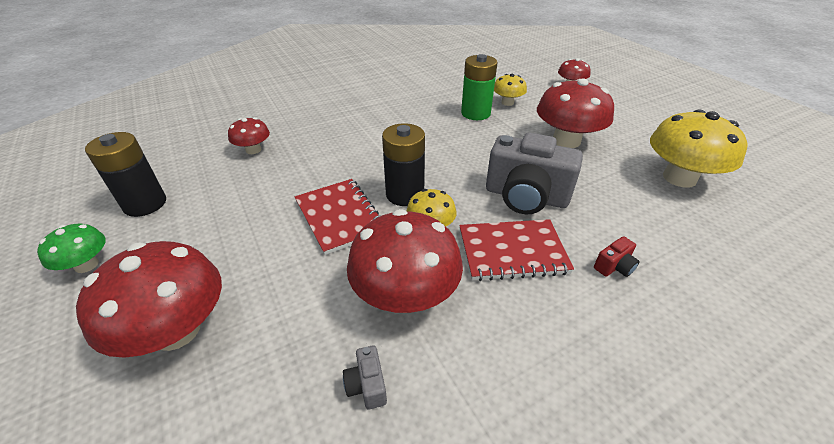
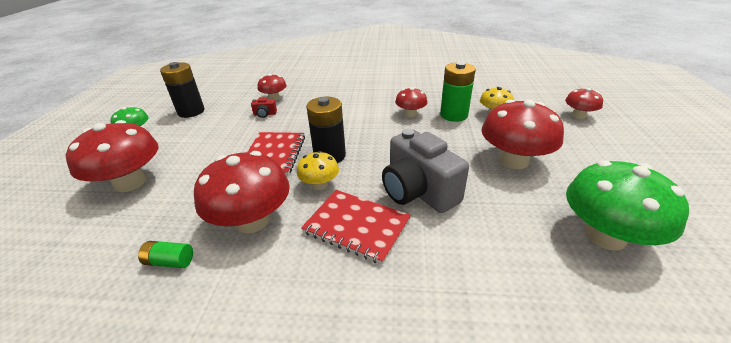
camera: 35 degrees right, 5 degrees down
grey camera [343,345,387,409] -> green battery [138,241,193,268]
red camera [594,236,640,277] -> red camera moved to [251,97,277,118]
yellow mushroom [650,109,748,188] -> green mushroom [566,160,689,250]
none -> red mushroom [395,87,427,117]

